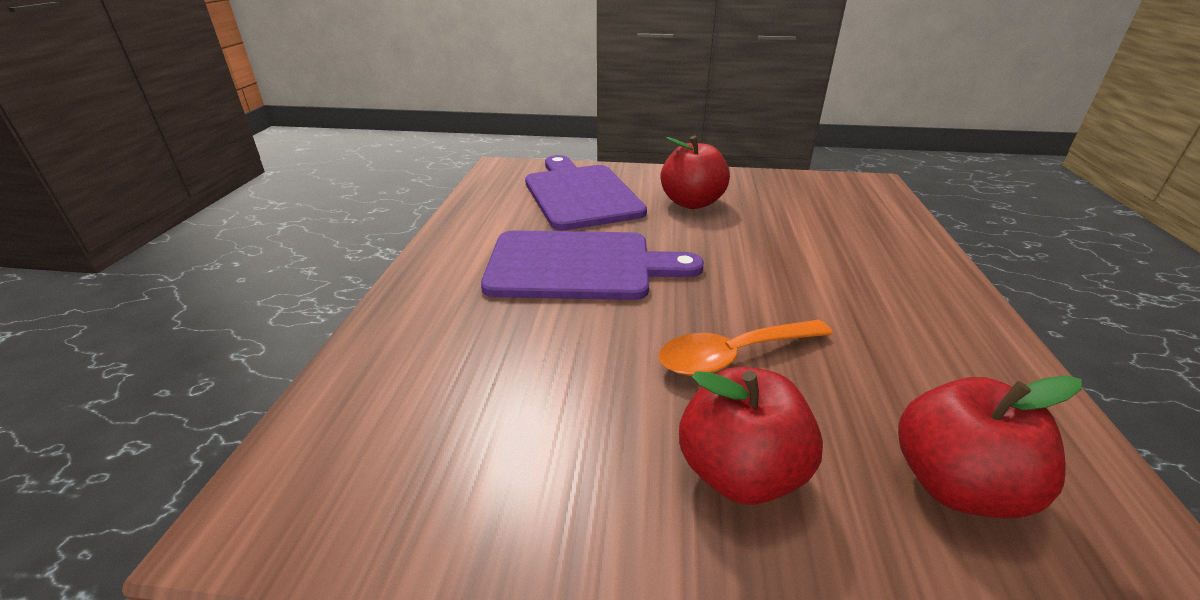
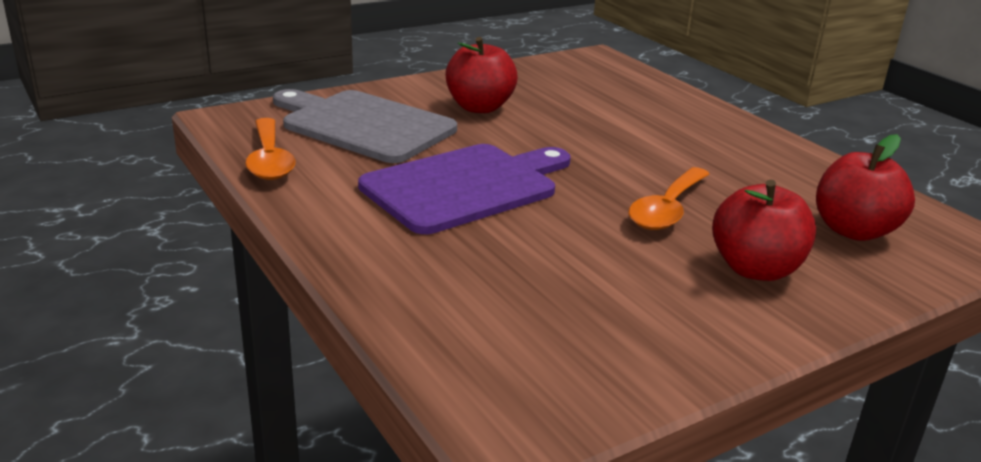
camera: 40 degrees left, 5 degrees down
purple cutting board [525,155,647,230] -> grey cutting board [273,89,457,163]
none -> orange spoon [245,118,296,180]

